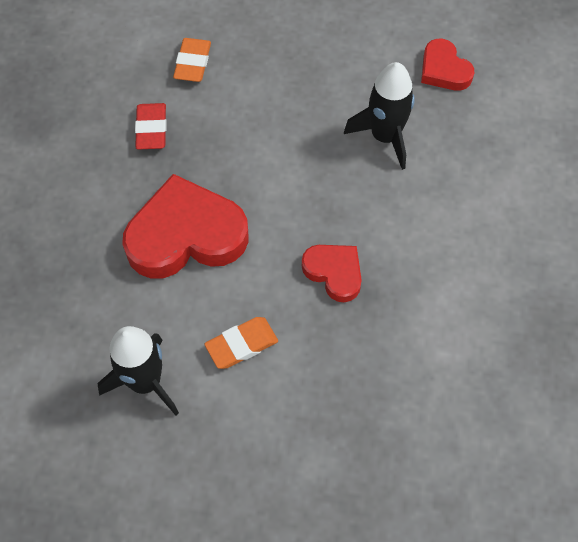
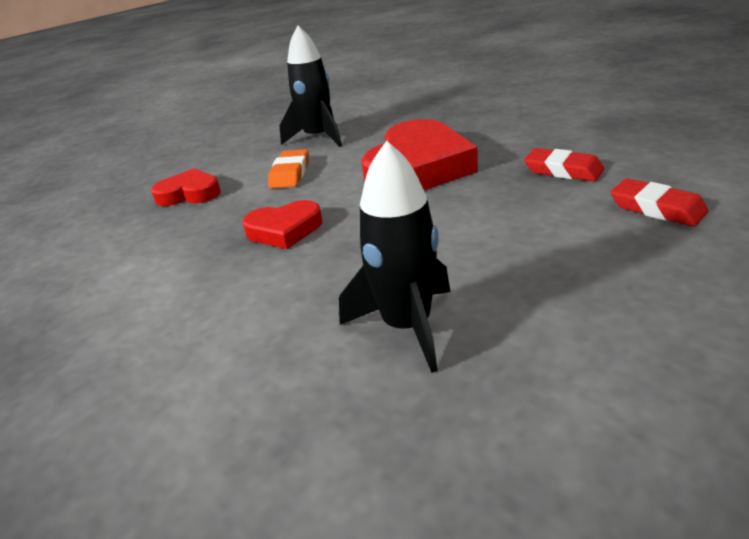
camera: 130 degrees right, 30 degrees down
orange eraser [173,38,211,82] -> red eraser [611,178,709,227]
red heart [421,39,474,91] -> red heart moved to [151,168,221,206]

